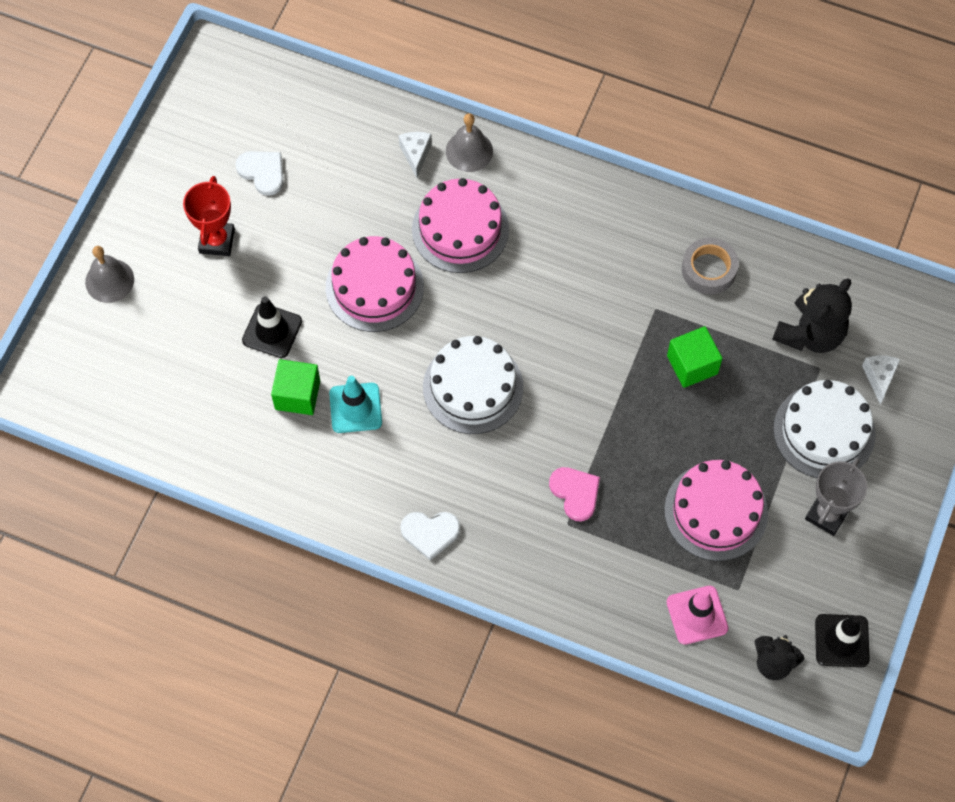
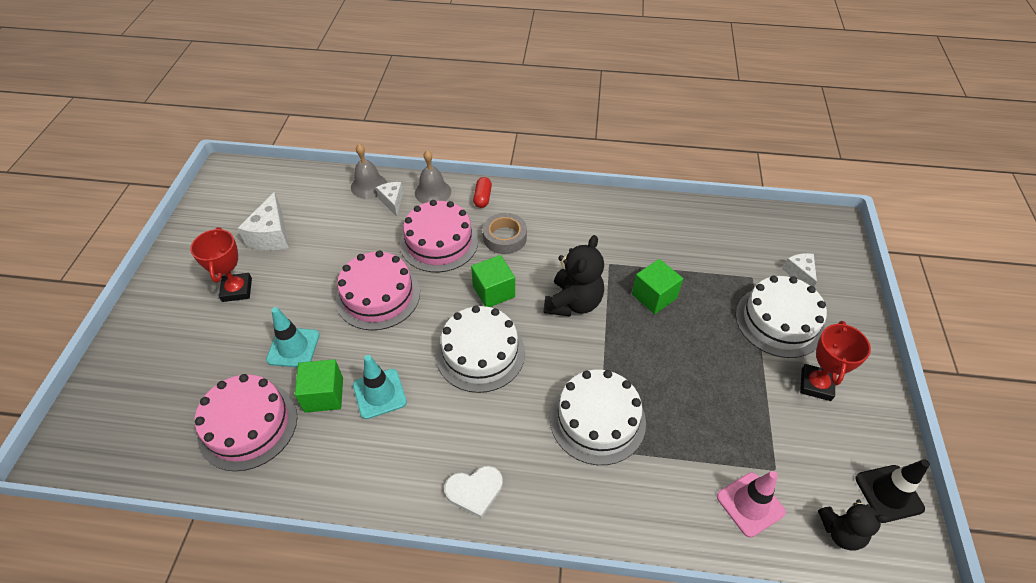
camera: 15 degrees left, 15 degrees down
grey bell [85,246,134,303] -> grey bell moved to [351,144,387,199]
white heart [236,151,284,196] -> white cheese [237,192,289,250]
black traffic cone [242,296,302,358] -> turquoise traffic cone [266,307,320,367]
pink heart [549,467,600,521] -> white cake [550,369,646,465]
pink cake [664,460,768,561] -> pink cake moved to [195,374,297,471]
grey tape [682,238,739,294] -> grey tape moved to [483,213,527,254]
black teddy bear [772,278,852,353] -> black teddy bear moved to [544,235,604,317]
grey trophy [805,458,867,536] -> red trophy [800,321,871,401]
none -> green cube [471,255,515,307]
none -> red capsule [473,177,492,208]

